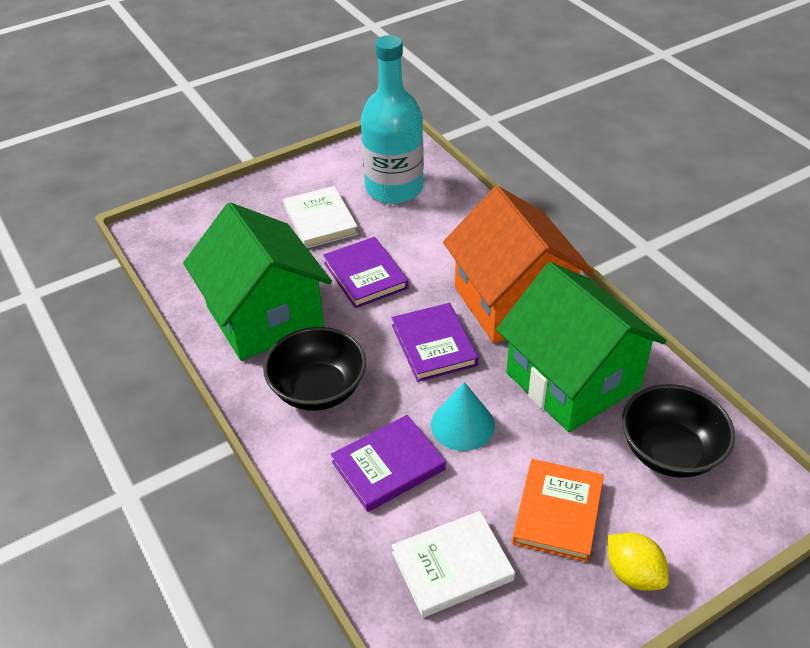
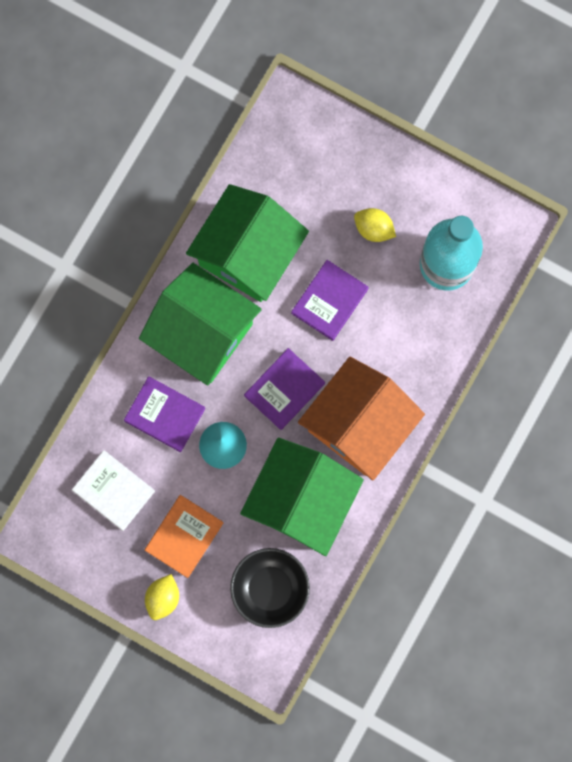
camera: 60 degrees right, 35 degrees up
black bowl [263,327,366,411] -> green house [139,263,262,386]
white book [283,186,358,248] -> yellow lemon [354,208,396,242]
orange book [512,459,604,562] -> orange book turned 45 degrees counterclockwise [145,495,223,578]

